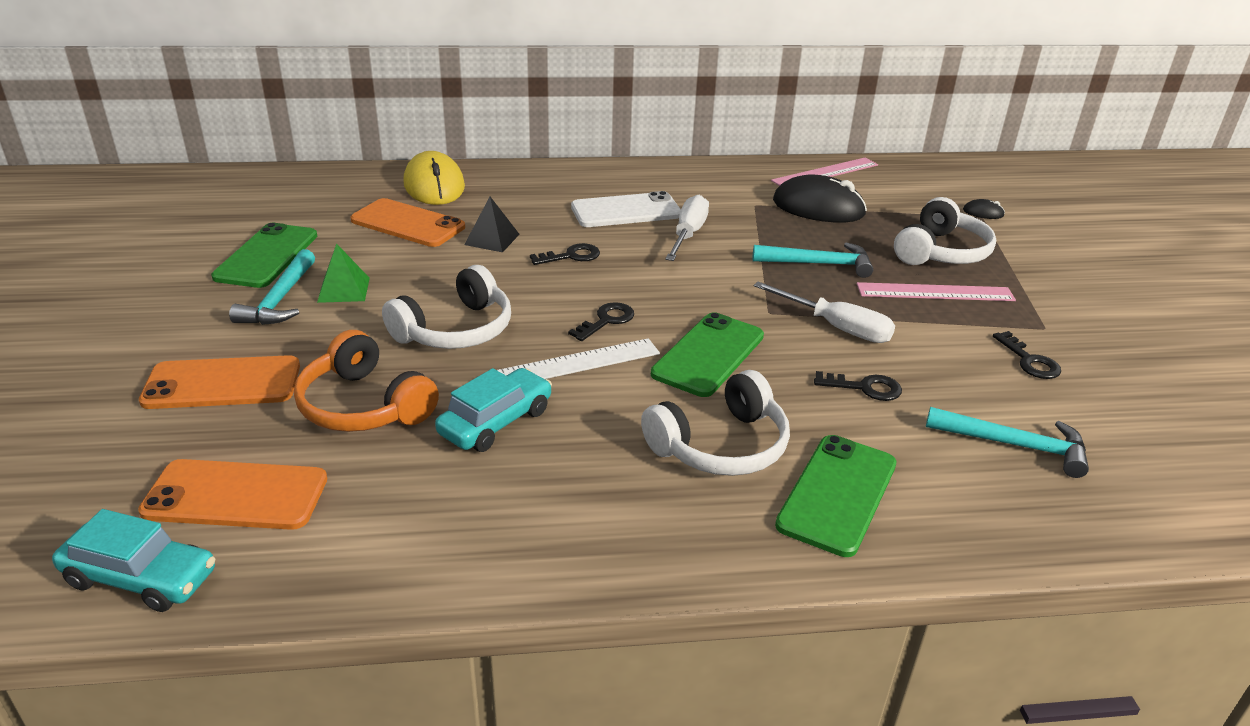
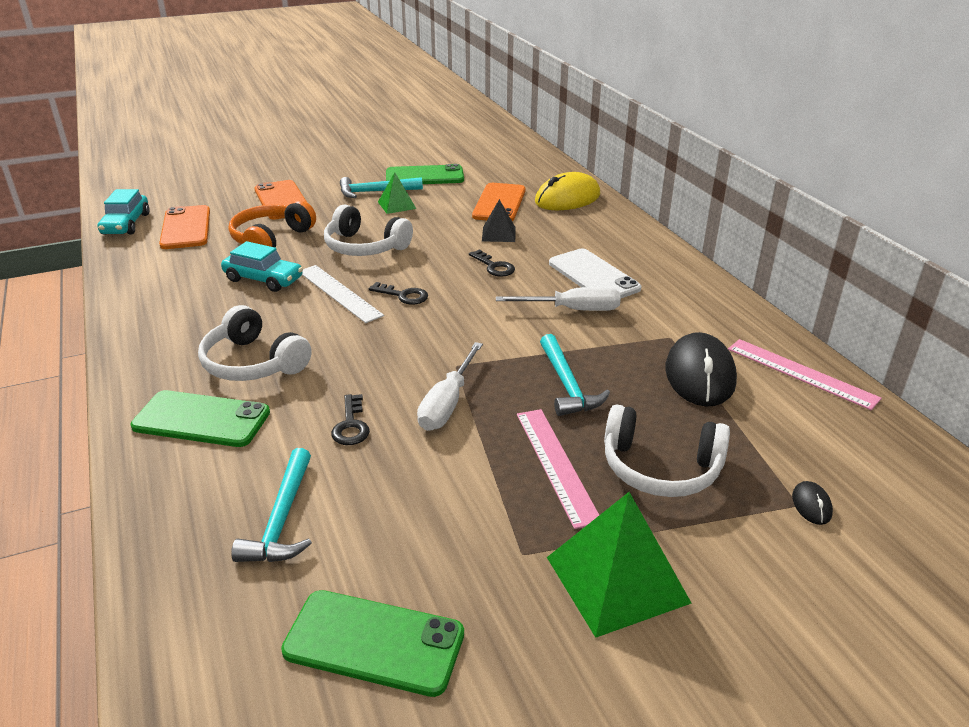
camera: 75 degrees right, 0 degrees up
green phone [651,312,764,397] -> green phone moved to [281,590,464,697]
black key [993,331,1061,379] -> none
none -> green pyramid [547,492,692,638]

